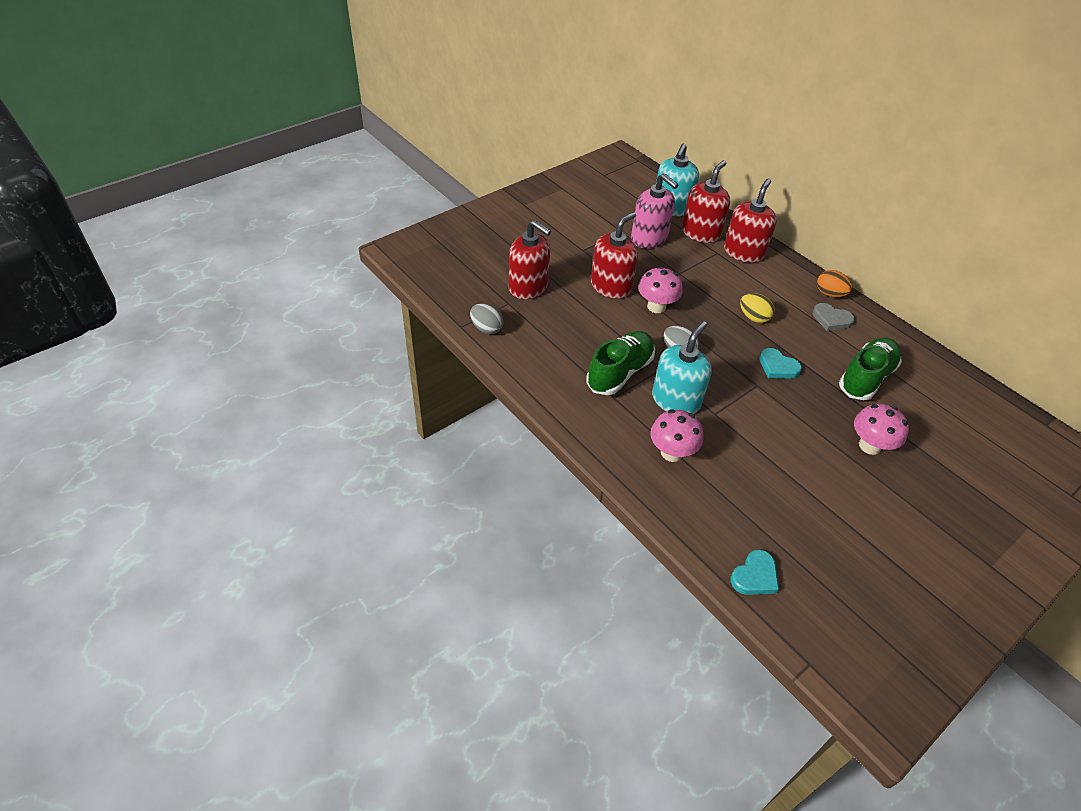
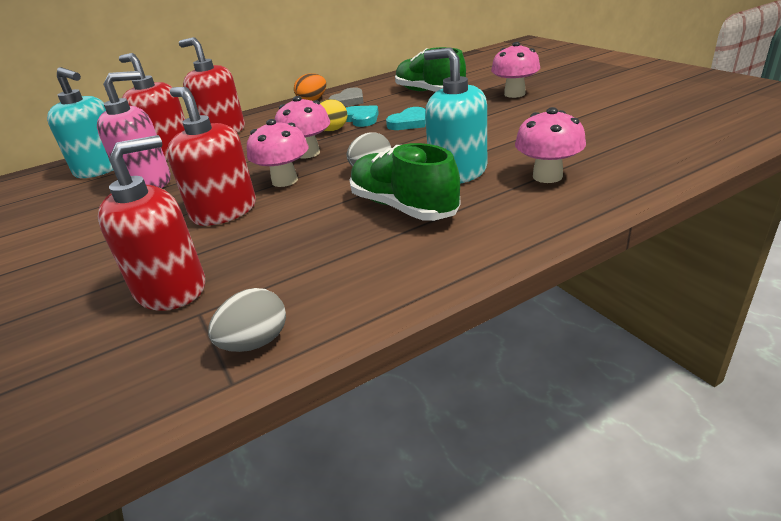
camera: 75 degrees left, 15 degrees down
turquoise heart [731,549,779,595] -> turquoise heart moved to [346,105,379,127]
none -> pink mushroom [275,96,330,158]

